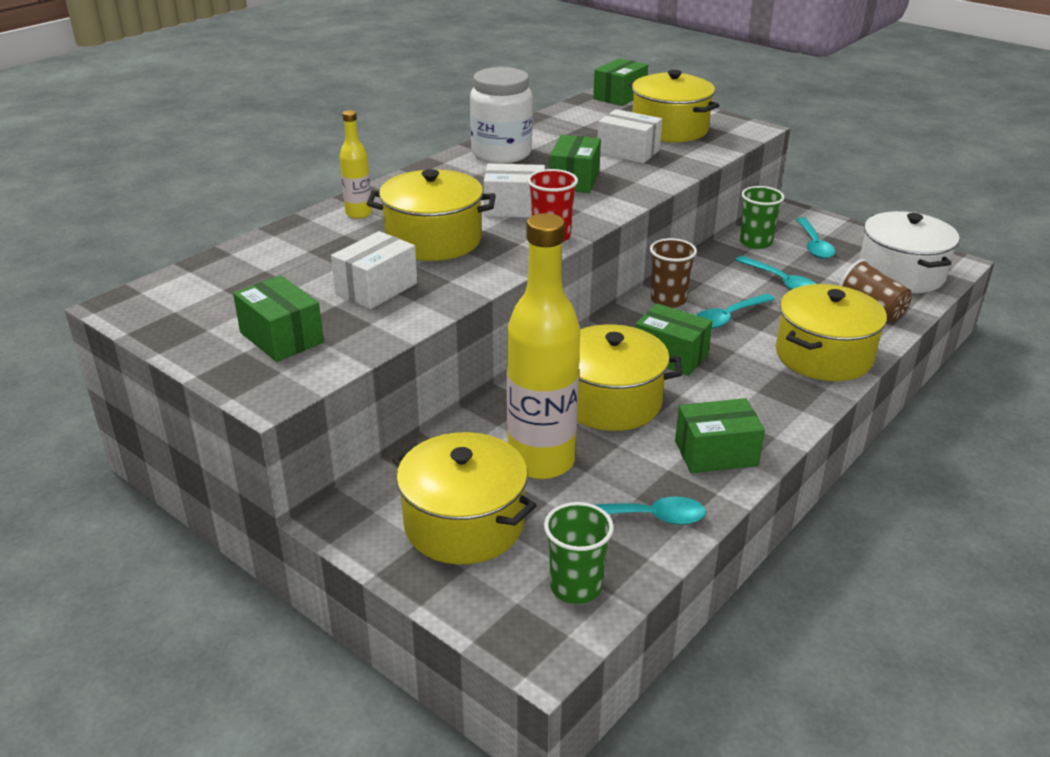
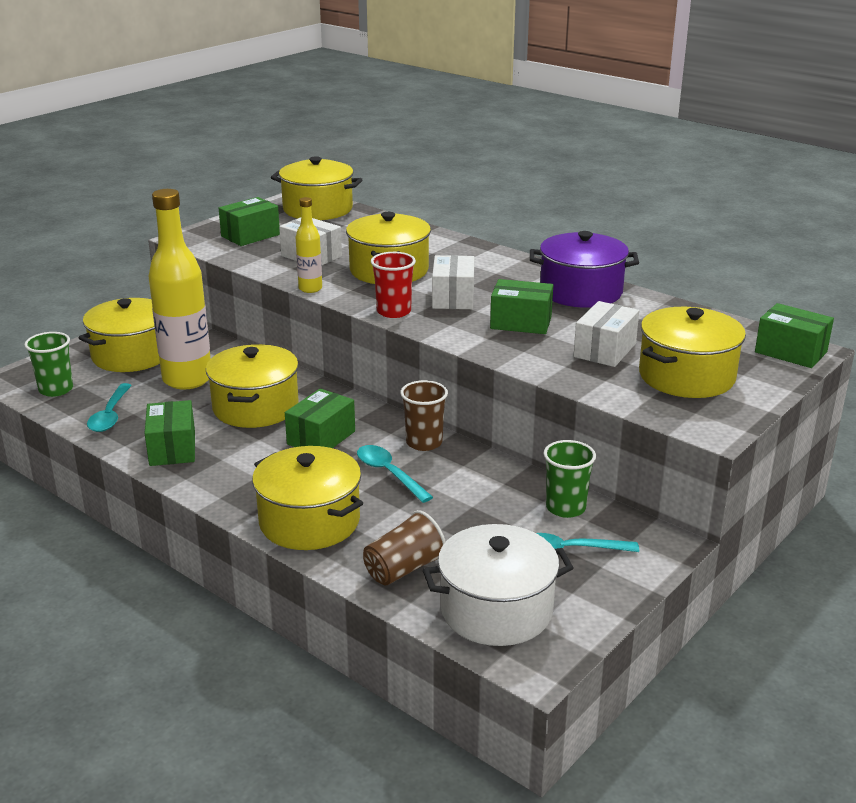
camera: 90 degrees right, 5 degrees down
yellow bottle [340,110,372,219] -> yellow bottle moved to [296,197,322,293]
white jar [470,67,533,163] -> purple pot [530,231,639,308]
turquoise spoon [735,256,816,290] -> none
none -> yellow pot [271,156,363,220]

